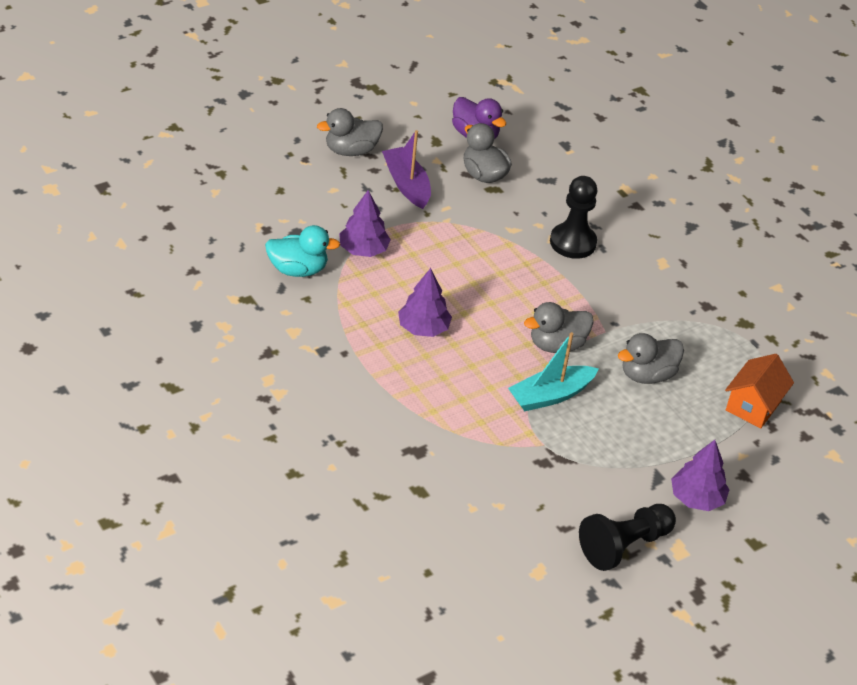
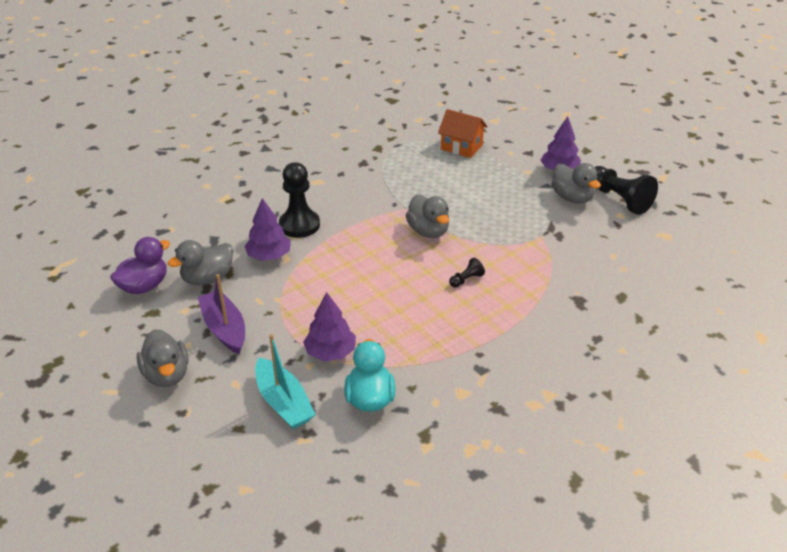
camera: 90 degrees left, 5 degrees down
purple boat [382,130,431,209] -> purple boat turned 90 degrees clockwise [198,274,245,354]
purple tree [398,268,452,337] -> purple tree moved to [244,198,291,261]
turquoise boat [508,332,599,411] -> turquoise boat moved to [255,334,316,429]
grey duck [618,333,684,384] -> grey duck moved to [552,163,601,204]
none -> black pawn [449,258,485,288]

